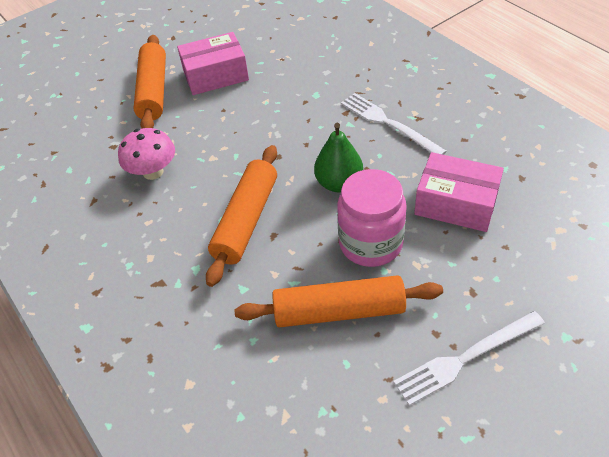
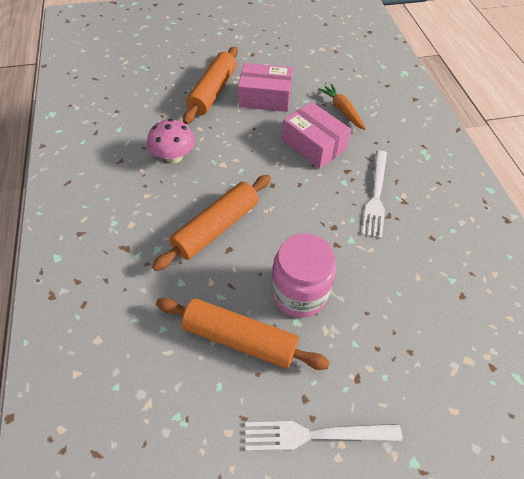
camera: 20 degrees right, 5 degrees up
green pear [314,123,363,192] -> none
white fork [341,93,447,155] -> white fork turned 150 degrees counterclockwise [362,150,387,239]
pink box [414,152,504,232] -> pink box moved to [282,102,351,169]
none -> orange carrot [318,84,366,130]

